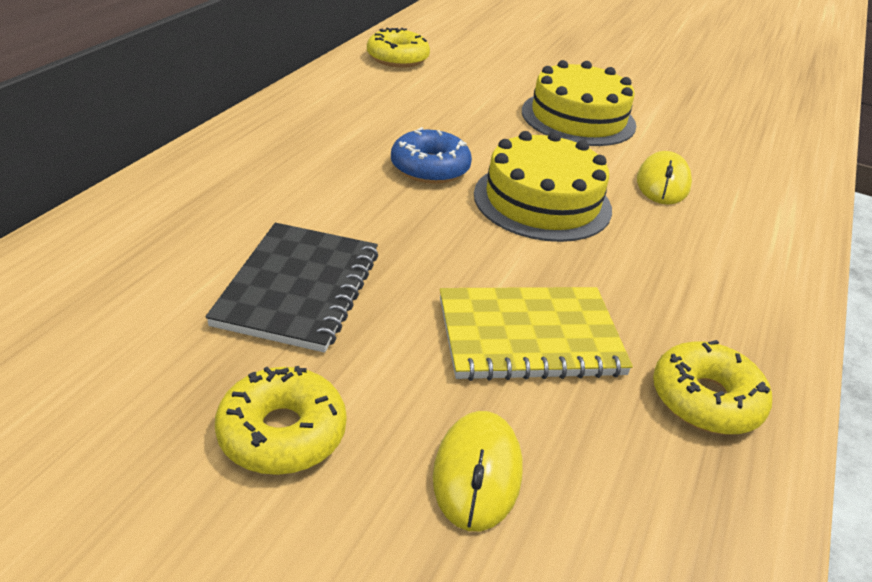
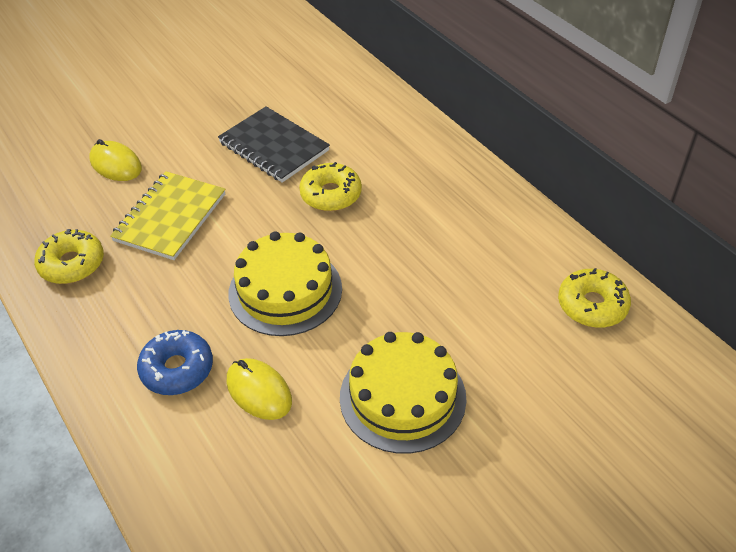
camera: 125 degrees right, 10 degrees up
yellow donut [215,366,347,475] -> yellow donut moved to [299,162,362,211]
blue donut [391,127,472,184] -> blue donut moved to [137,330,213,395]

